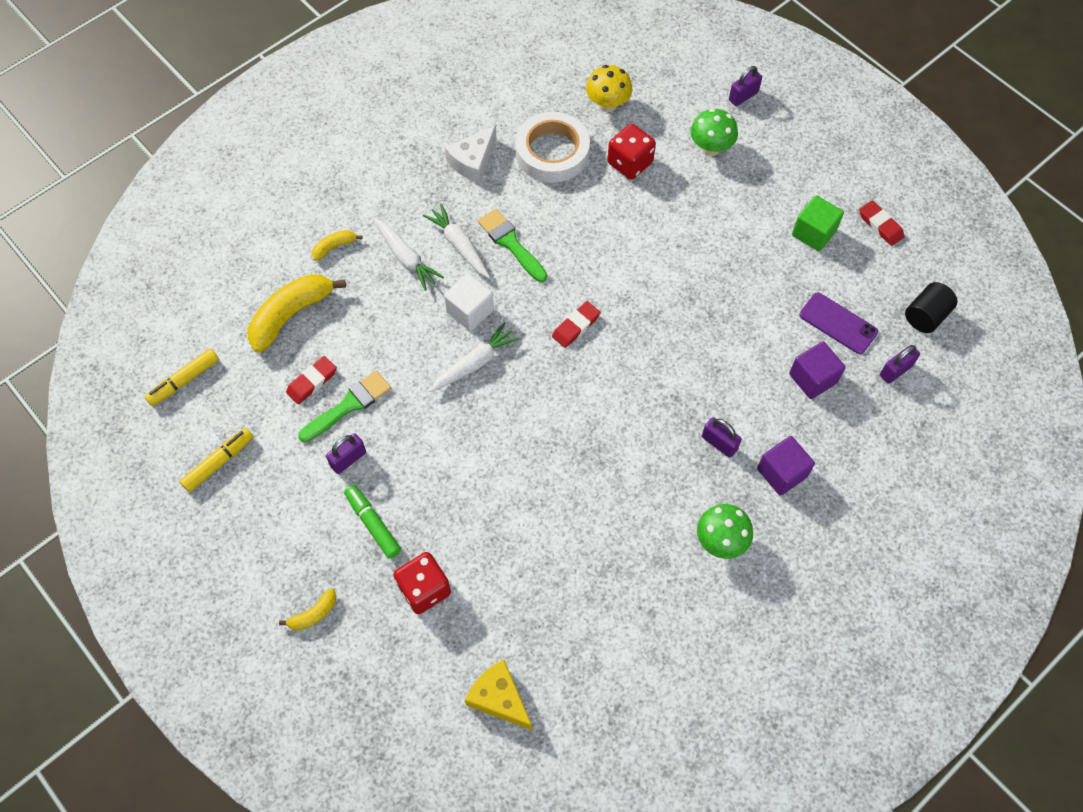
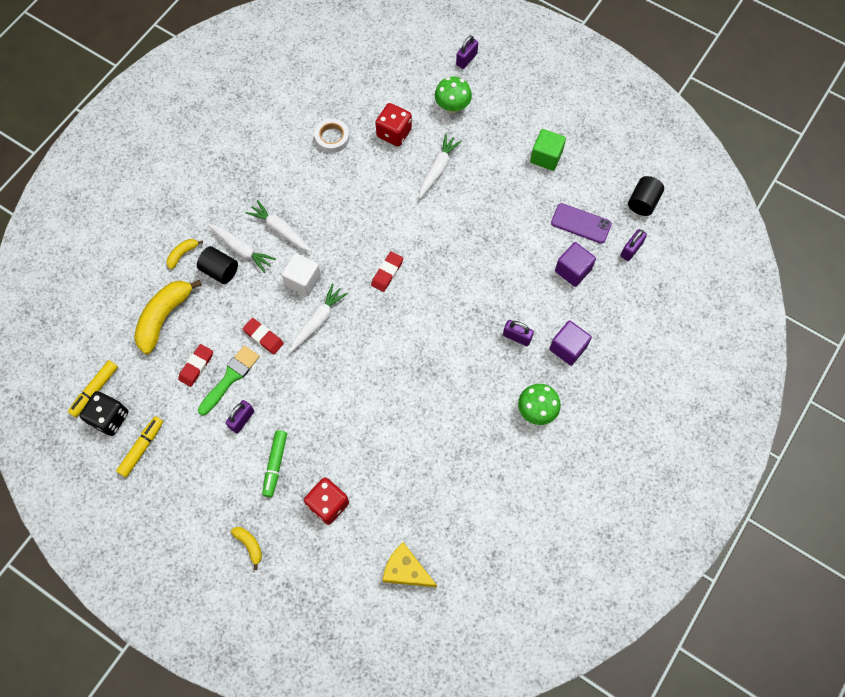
camera: 15 degrees left, 5 degrees up
yellow banana [279,588,336,630] -> yellow banana turned 75 degrees counterclockwise [231,527,262,570]
green marker [344,485,401,559] -> green marker turned 120 degrees counterclockwise [262,430,287,497]
white cheese [445,125,497,183] -> none
green brush [478,209,547,282] -> none
white tape [515,112,590,183] -> white tape [314,119,349,153], size x0.59
yellow mushroom [586,65,632,112] -> none
red eraser [859,200,904,246] -> red eraser moved to [243,318,284,354]
none -> black dice [80,391,128,436]
none -> black cylinder [197,246,238,284]
none -> white carrot [419,134,462,199]

